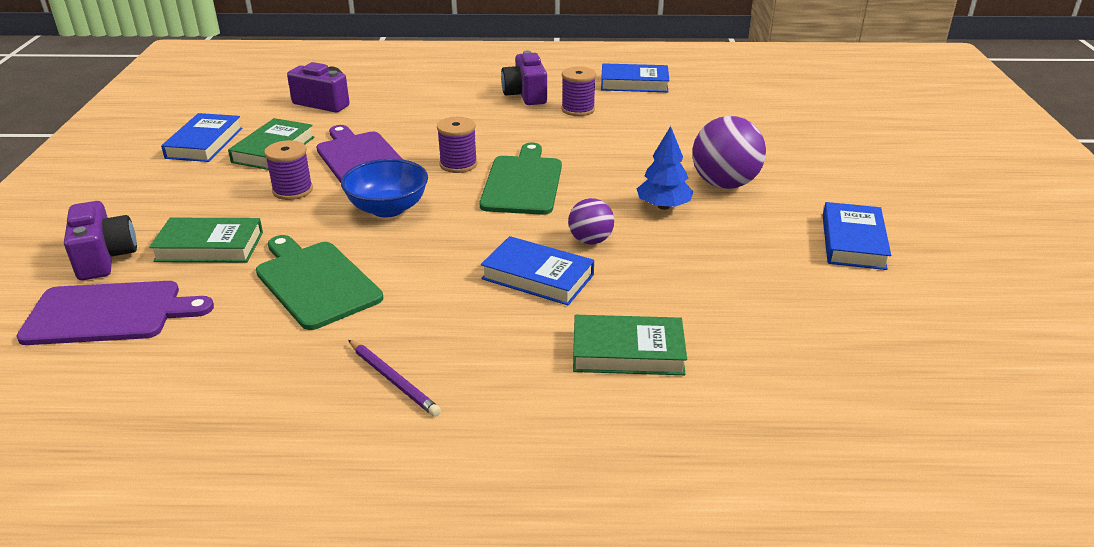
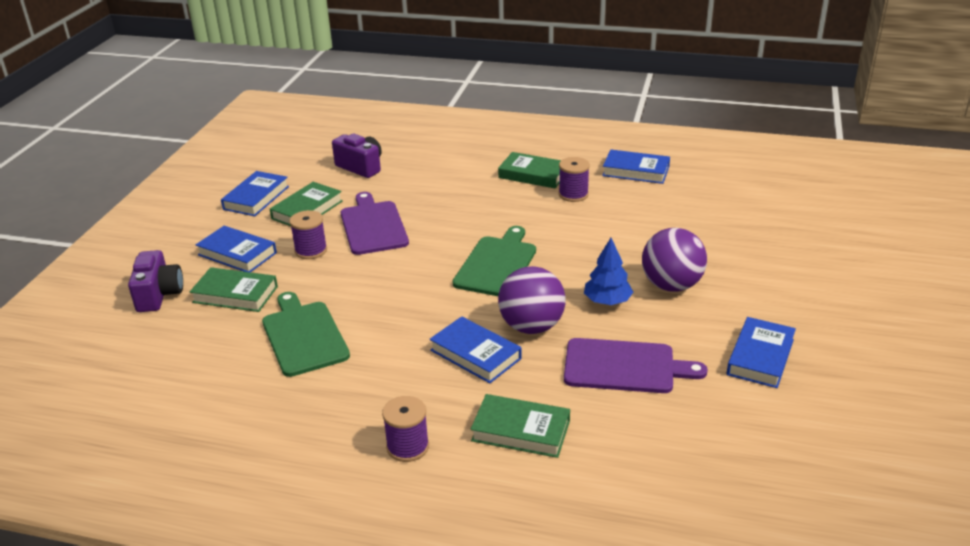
camera: 15 degrees right, 0 degrees up
purple cutting board [16,281,214,345] -> purple cutting board moved to [564,338,708,393]
blue bowl [341,159,428,217] -> none
purple pencil [348,340,441,417] -> none
purple spool [437,117,477,173] -> purple spool moved to [382,396,429,462]
purple camera [501,51,547,105] -> green book [498,152,561,188]
purple ball [568,198,614,244] -> purple ball [498,266,565,334], size x1.72
none -> blue book [196,226,277,272]

